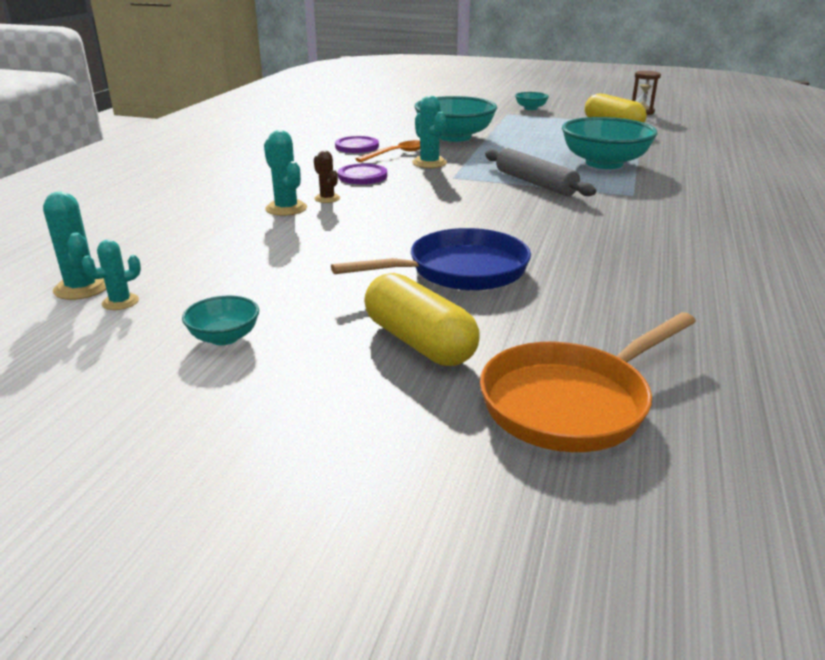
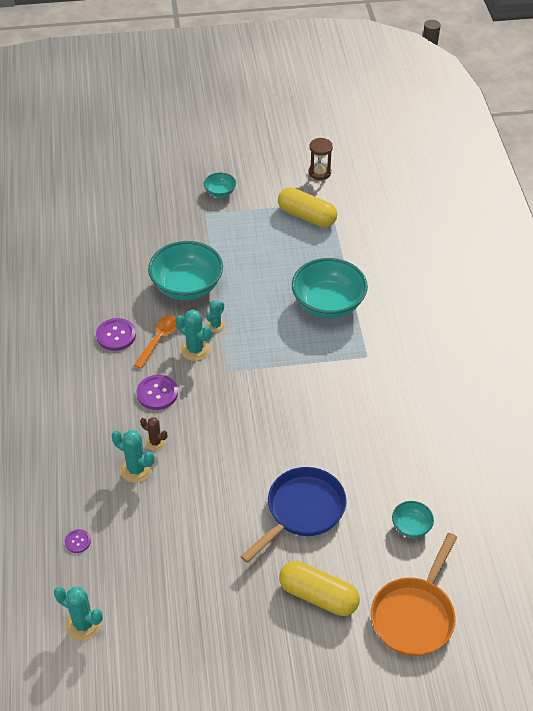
camera: 25 degrees left, 20 degrees up
turquoise cactus [82,240,141,310] -> turquoise cactus moved to [206,300,225,333]
turquoise bowl [182,296,259,345] -> turquoise bowl moved to [392,501,434,538]
grey rolling pin [485,148,596,196] -> none
none -> purple button [65,529,91,553]

